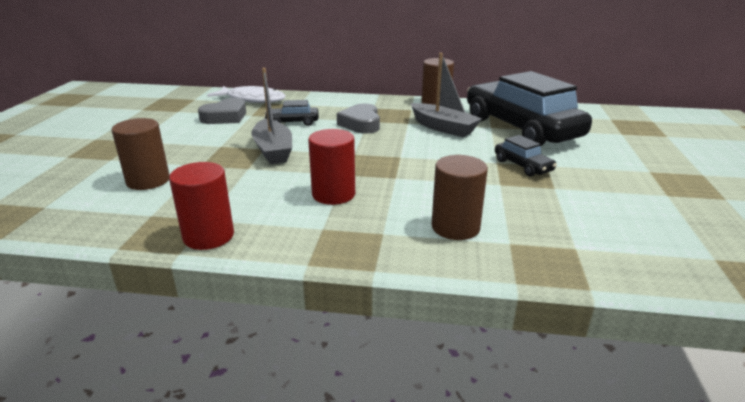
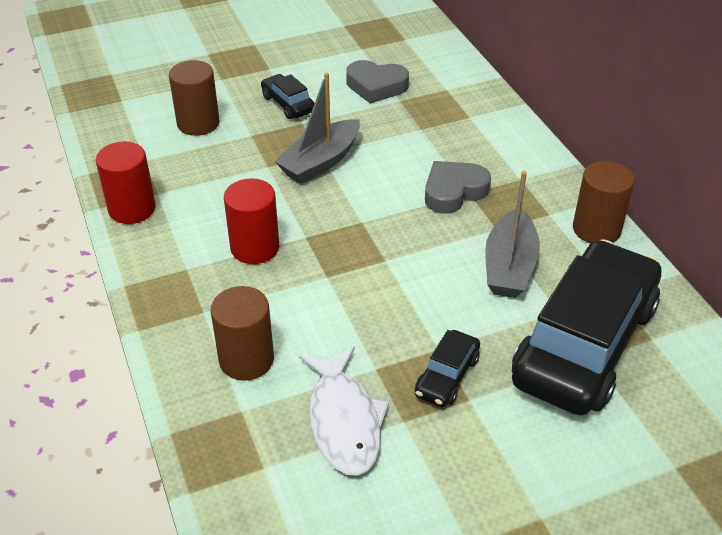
camera: 60 degrees right, 15 degrees up
white fish [207,86,286,103] -> white fish moved to [299,347,389,476]
black car [264,100,319,126] -> black car moved to [261,74,315,119]

